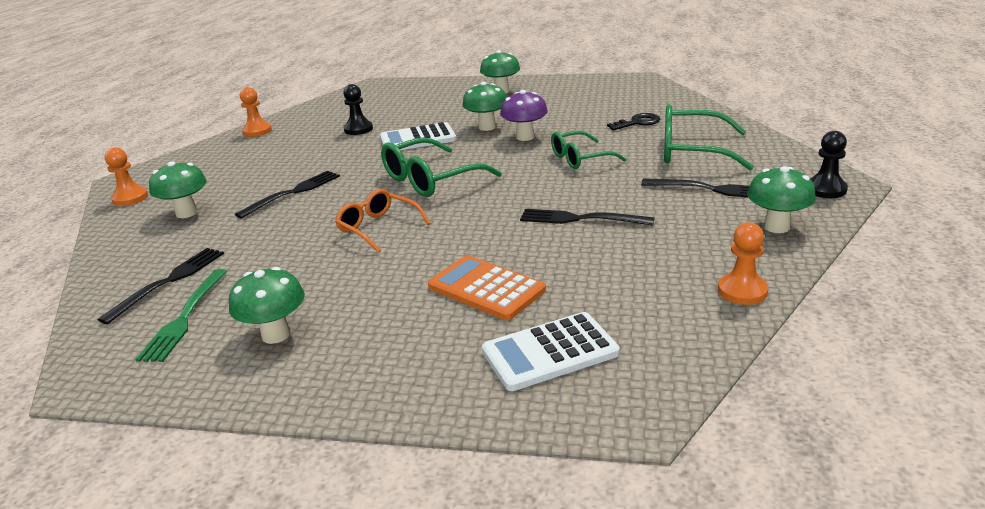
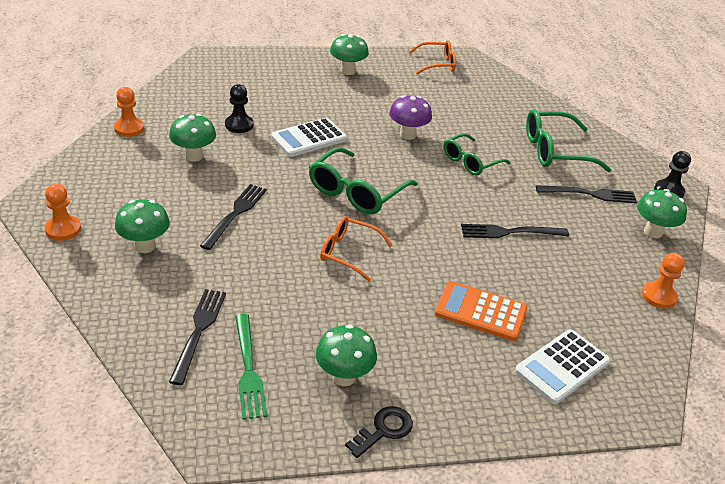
camera: 25 degrees left, 10 degrees up
green mushroom [462,82,507,131] -> green mushroom moved to [169,114,216,162]
black key [607,113,660,130] -> black key moved to [345,406,413,458]
none -> orange glasses [409,40,456,74]

